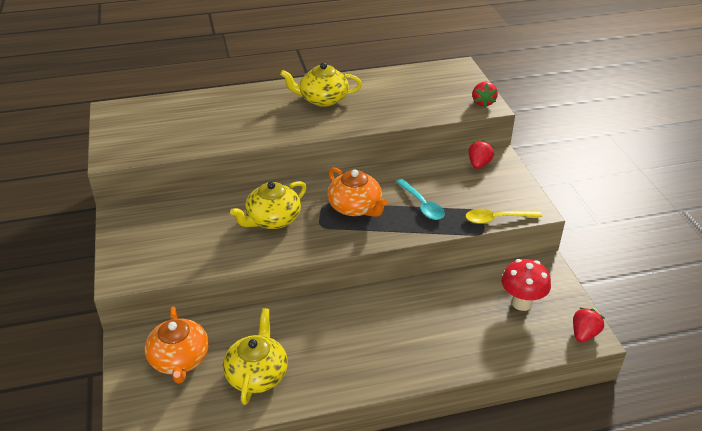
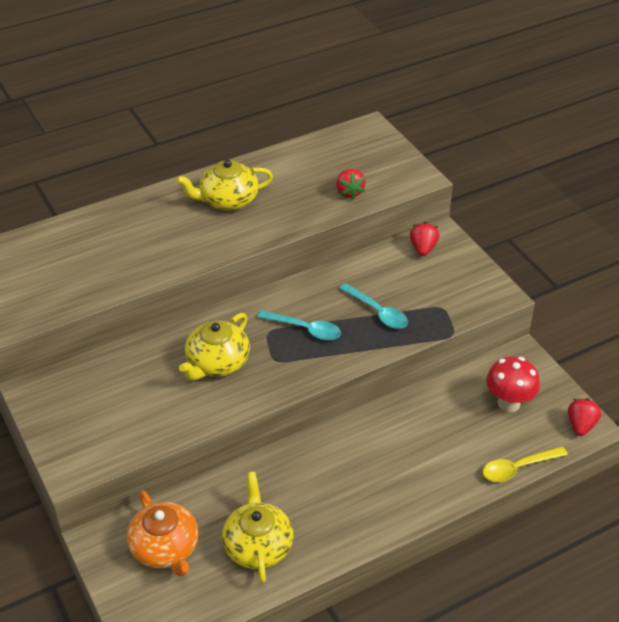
camera: 15 degrees left, 5 degrees up
orange teapot [327,167,388,217] -> turquoise spoon [257,310,341,340]
yellow spoon [466,209,542,224] -> yellow spoon moved to [482,446,568,482]
red strawberry [472,82,498,108] -> red strawberry moved to [336,169,366,199]

